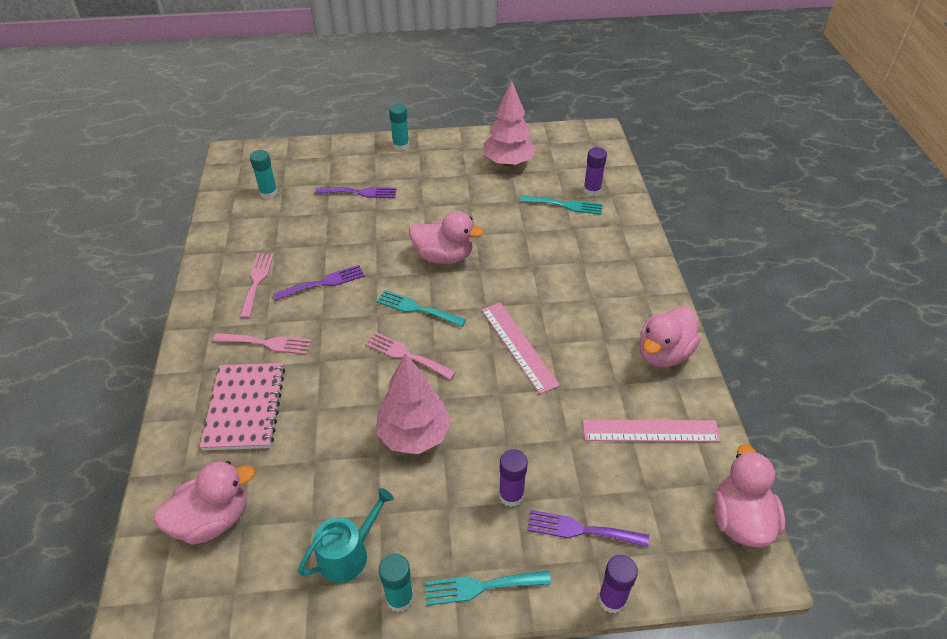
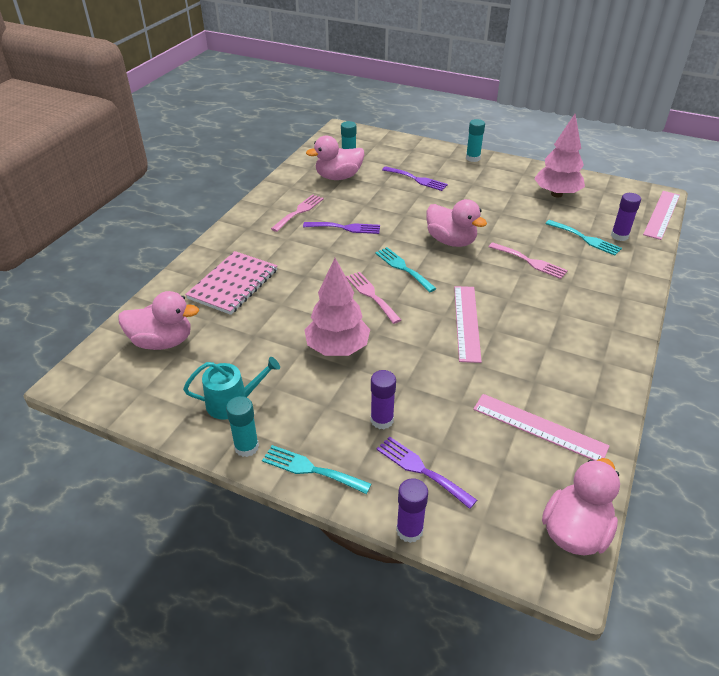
camera: 30 degrees right, 5 degrees down
pink fork [213,333,312,354] -> pink fork moved to [489,242,568,279]
pink duck [639,306,701,367] -> pink duck moved to [306,136,364,180]
none -> pink ruler [643,191,680,240]

